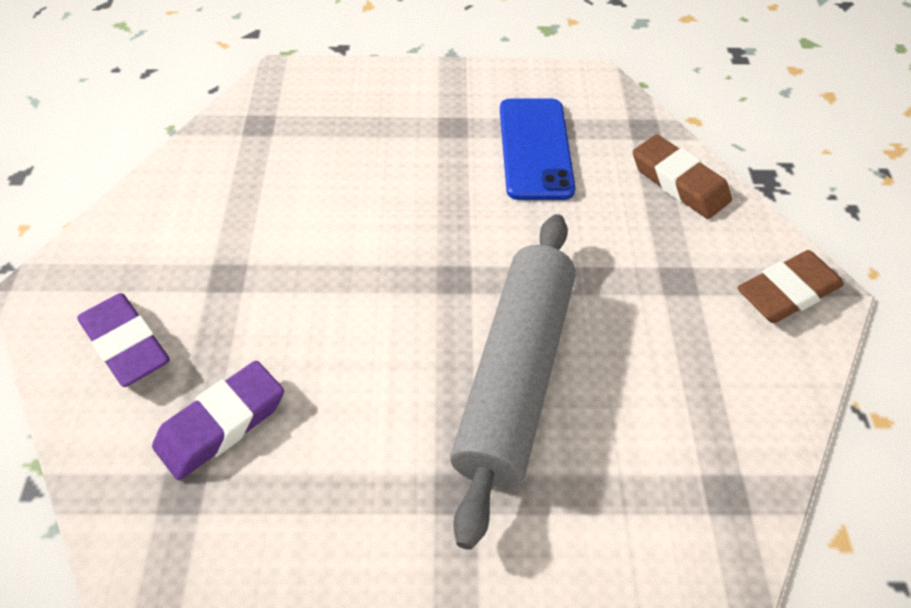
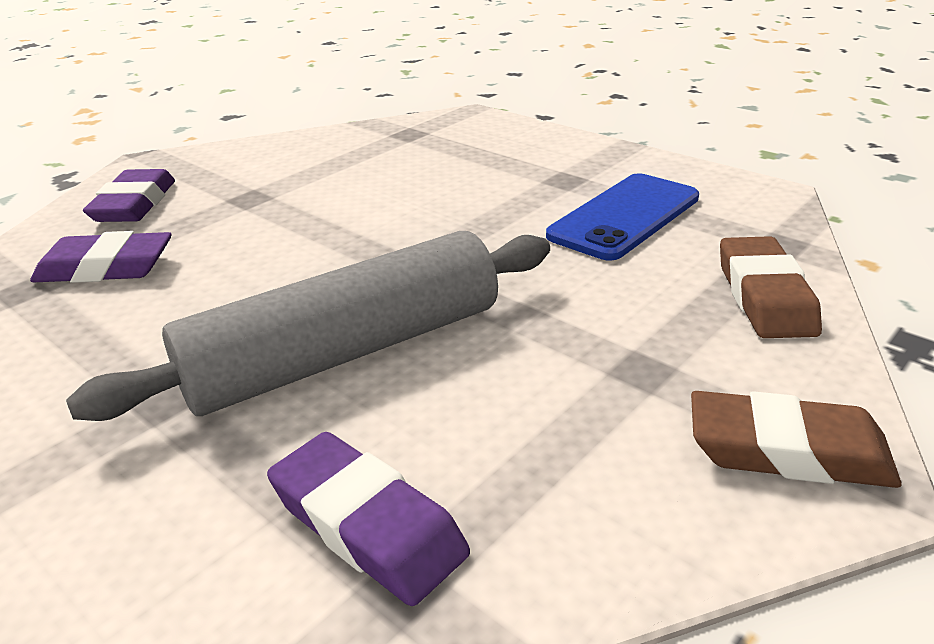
camera: 45 degrees right, 20 degrees down
none -> purple eraser [267,432,470,606]

